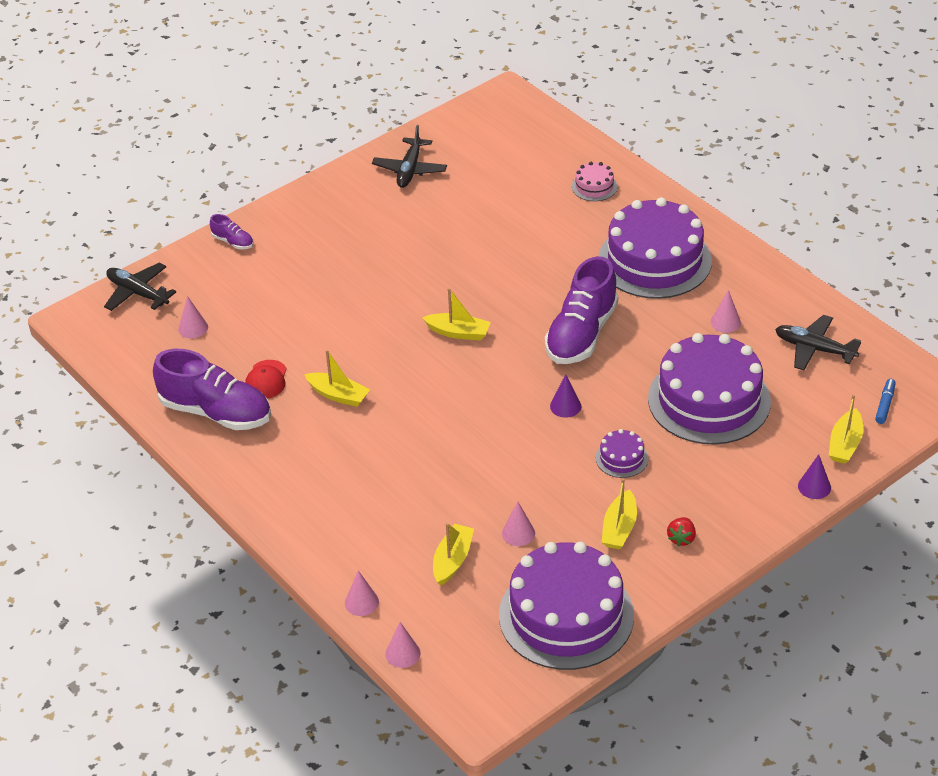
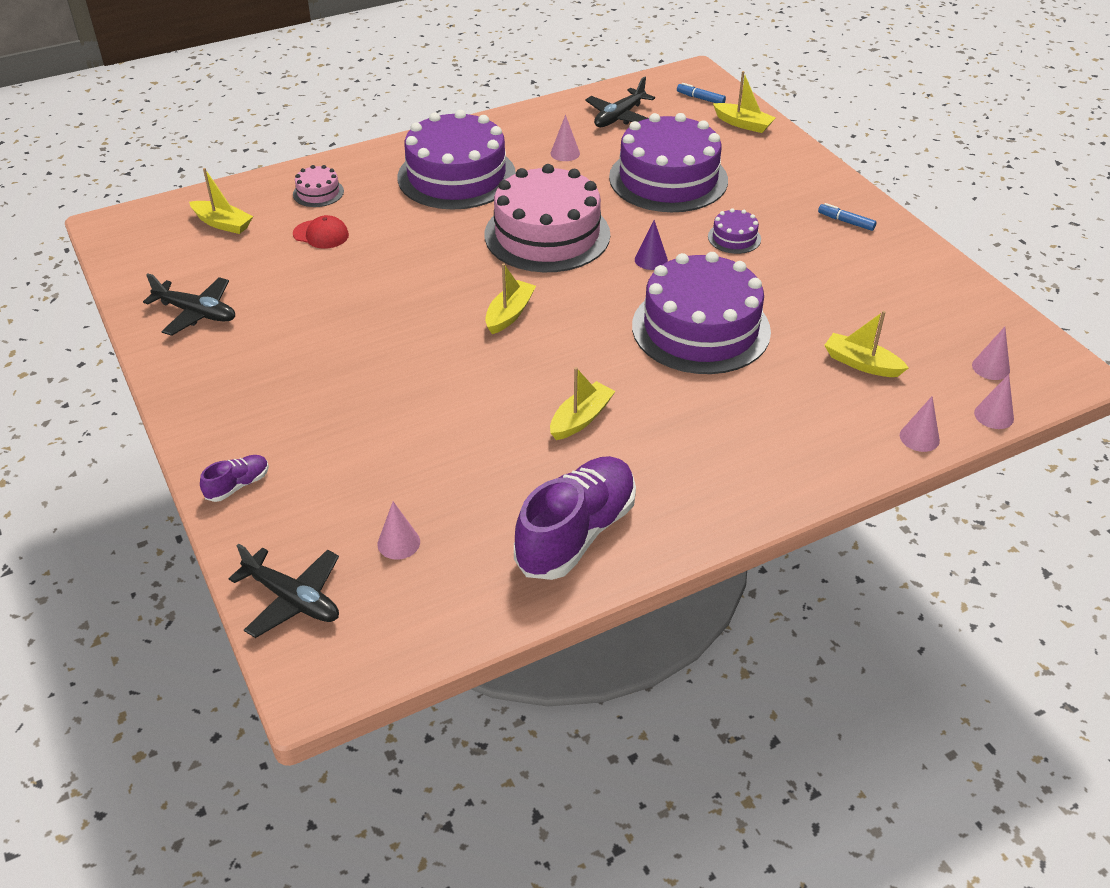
camera: 80 degrees left, 0 degrees up
black plane [104,263,176,311] -> black plane turned 105 degrees counterclockwise [229,543,339,638]
red cap [245,360,287,399] -> red cap moved to [293,215,349,249]
purple cake [499,542,634,670] -> purple cake moved to [632,252,771,374]
pink cone [502,501,535,546] -> pink cone moved to [972,327,1010,380]
purple shoe [545,256,618,364] -> pink cake [485,164,610,272]
yellow boat [602,478,637,550] -> yellow boat moved to [189,168,253,234]
red strawberry [667,517,696,547] -> blue marker [818,203,877,231]
purple cone [798,454,831,499] -> none

